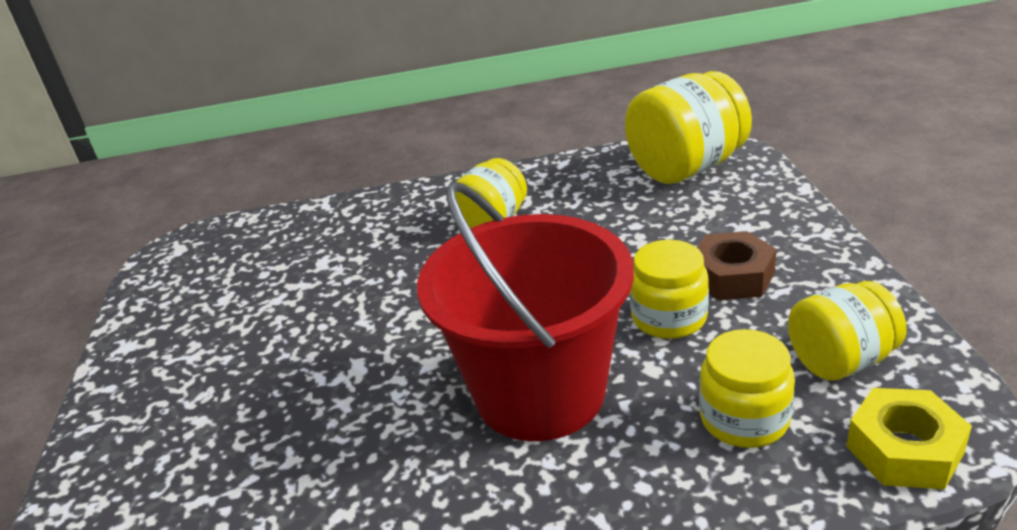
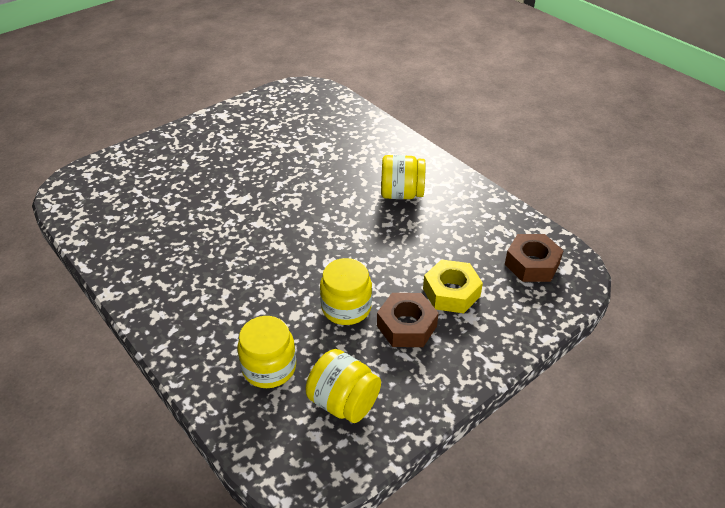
camera: 55 degrees right, 10 degrees up
red bucket [417,181,634,441] -> none
yellow jar [625,71,752,184] -> brown nut [505,234,564,282]
yellow nut [846,388,972,489] -> yellow nut moved to [423,259,483,313]

